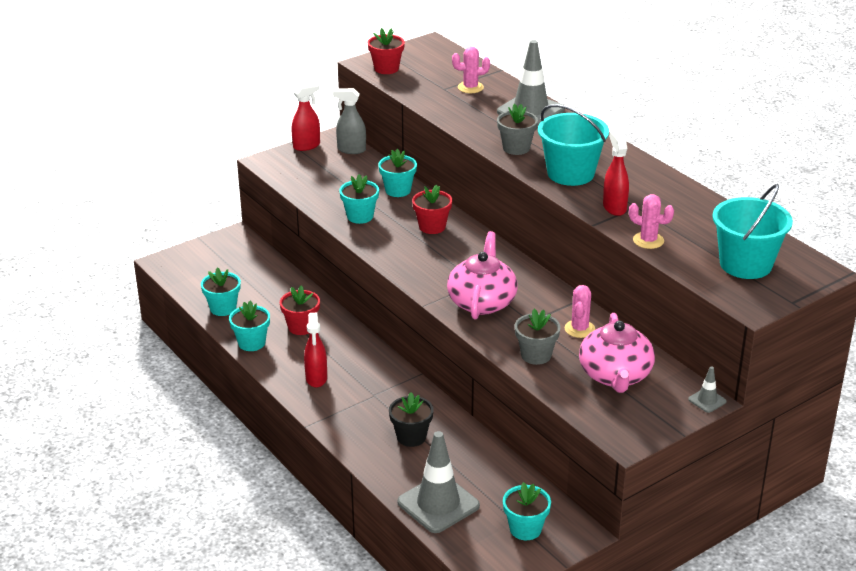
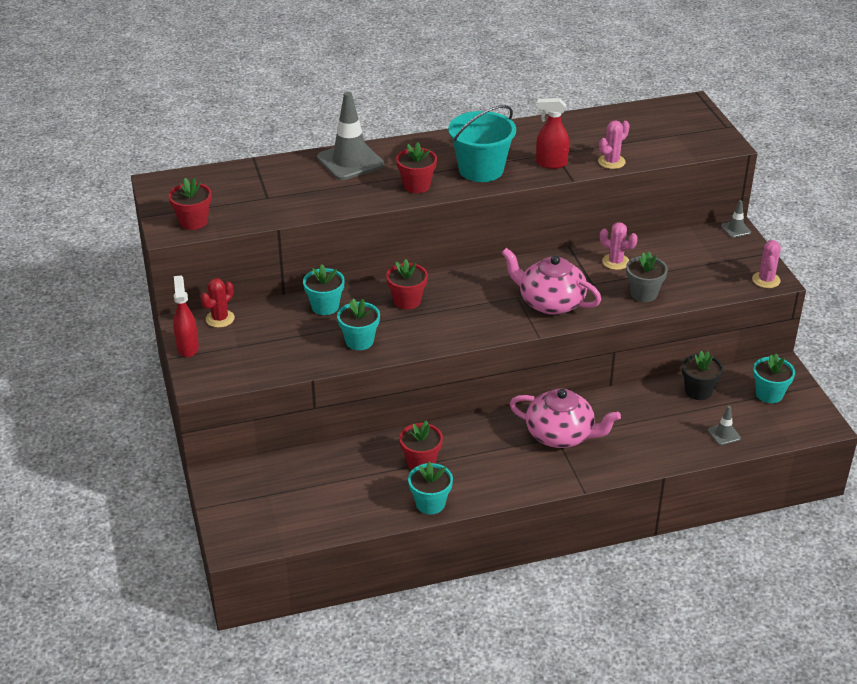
camera: 70 degrees left, 5 degrees up
turquoise flower pot [201,268,241,316] -> none
red spray bottle [304,313,327,388] -> none
grey spray bottle [333,88,366,154] -> red cactus [201,278,235,328]
black flower pot [389,392,434,447] -> black flower pot moved to [682,351,723,400]
grey traffic cone [397,431,480,533] -> grey traffic cone [708,406,741,445], size x0.45
pink cactus [452,46,490,93] -> pink cactus moved to [752,240,781,288]
grey flower pot [497,104,538,155] -> red flower pot [396,142,437,193]
pink teapot [579,313,655,393] -> pink teapot moved to [510,388,621,448]
turquoise bucket [712,184,793,279] -> none

